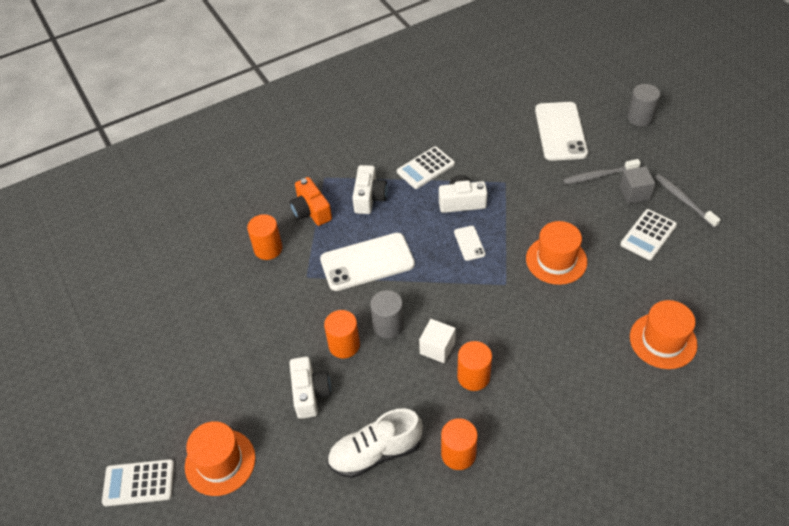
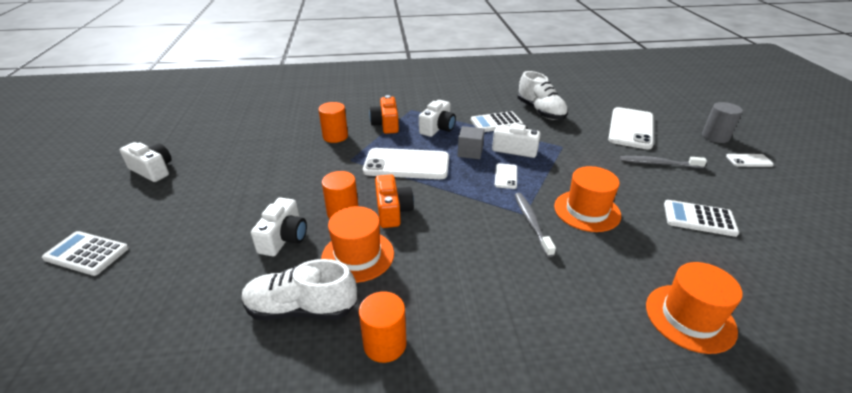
camera: 20 degrees right, 15 degrees down
orange hat [185,421,256,496] -> orange hat moved to [321,206,394,283]
grey cylinder [370,290,404,338] -> orange camera [375,175,414,228]
white cube [419,319,456,363] -> none
orange cylinder [457,341,492,391] -> none
grey cube [619,166,655,204] -> grey cube moved to [458,126,485,159]
white calculator [620,209,677,260] -> white calculator turned 45 degrees clockwise [664,200,739,237]
grey toothbrush [655,174,721,228] -> grey toothbrush moved to [515,193,556,257]
none -> white camera [120,142,172,182]
none -> white shoe [518,71,568,120]
none -> white phone [726,154,774,167]

